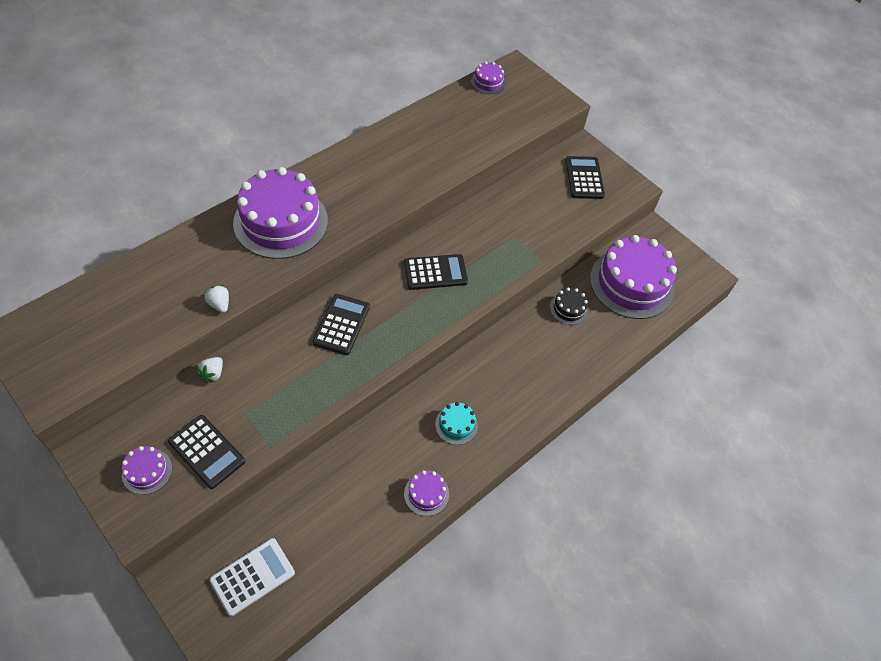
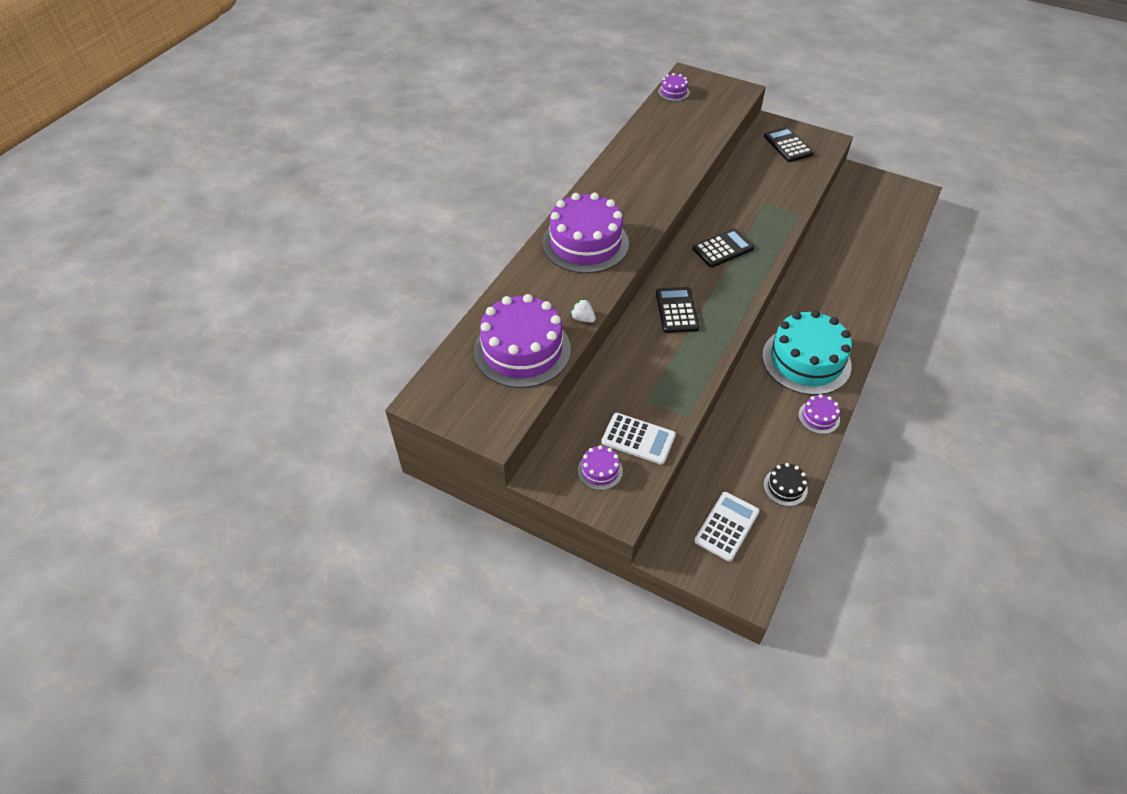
camera: 15 degrees left, 5 degrees down
black calculator [168,415,245,489] -> white calculator [601,413,676,465]
white strawberry [197,357,223,382] -> none
turquoise cake [435,402,478,445] -> turquoise cake [762,310,852,395], size x2.27
black cake [550,287,588,325] -> black cake moved to [764,463,808,506]
purple cake [590,235,677,319] -> purple cake moved to [474,294,571,388]

